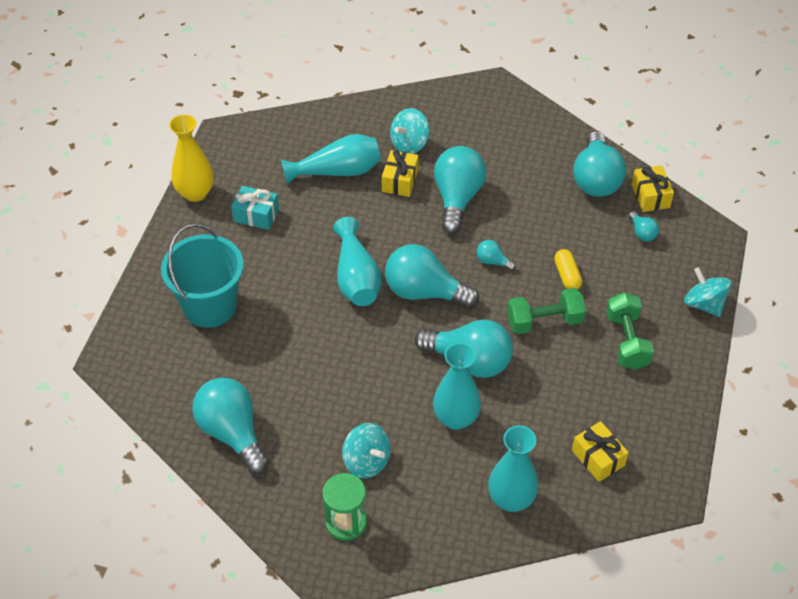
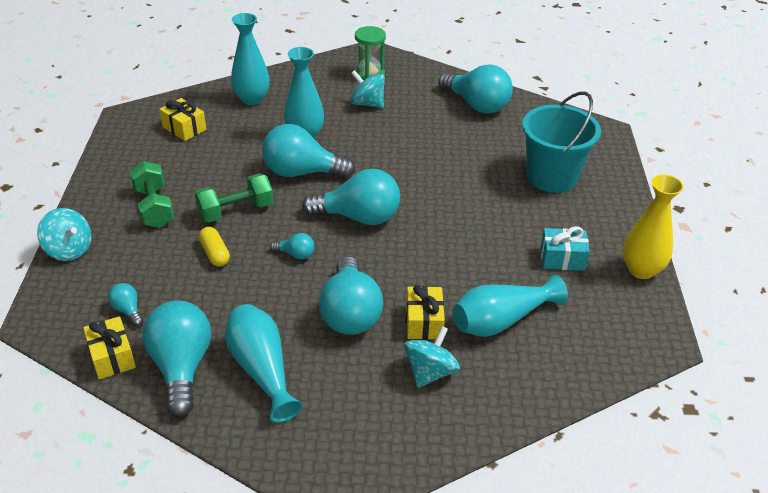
camera: 165 degrees right, 10 degrees down
turquoise vase [333,217,382,306] -> turquoise vase moved to [225,304,303,423]

